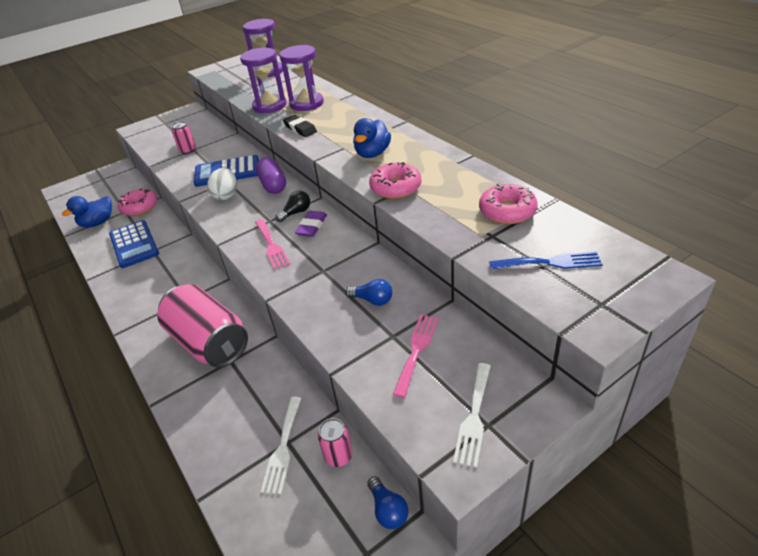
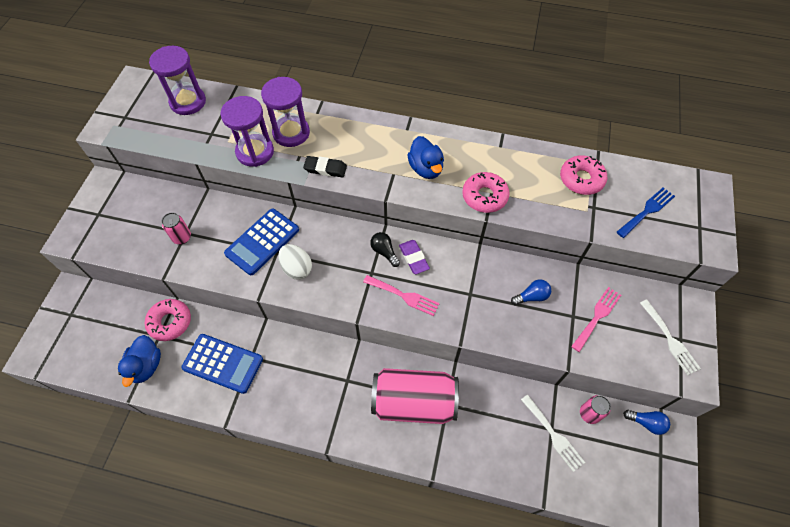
camera: 45 degrees left, 20 degrees up
purple capsule [256,157,286,194] -> none
black light bulb [275,191,310,222] -> black light bulb turned 45 degrees counterclockwise [370,232,400,267]
pink fork [393,314,439,398] -> pink fork turned 60 degrees clockwise [571,287,621,352]

